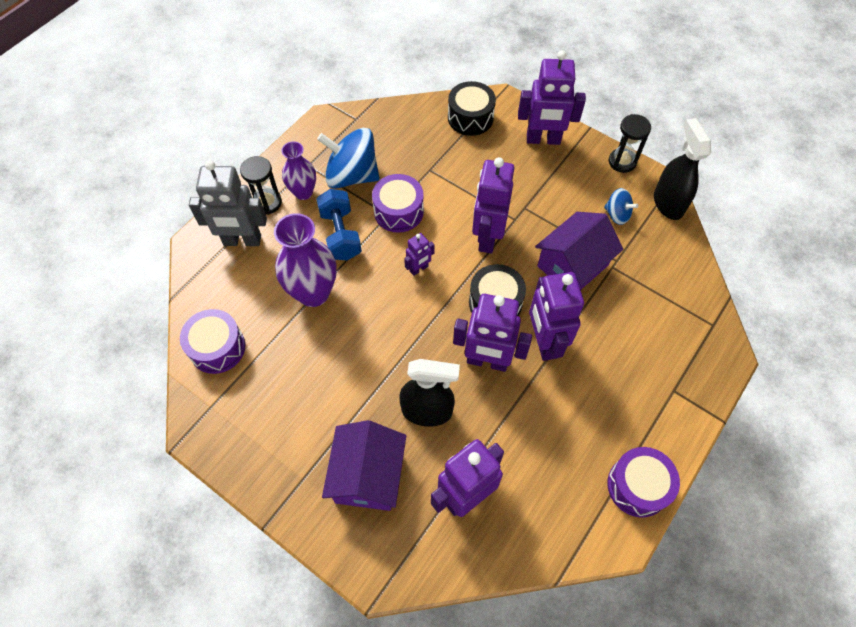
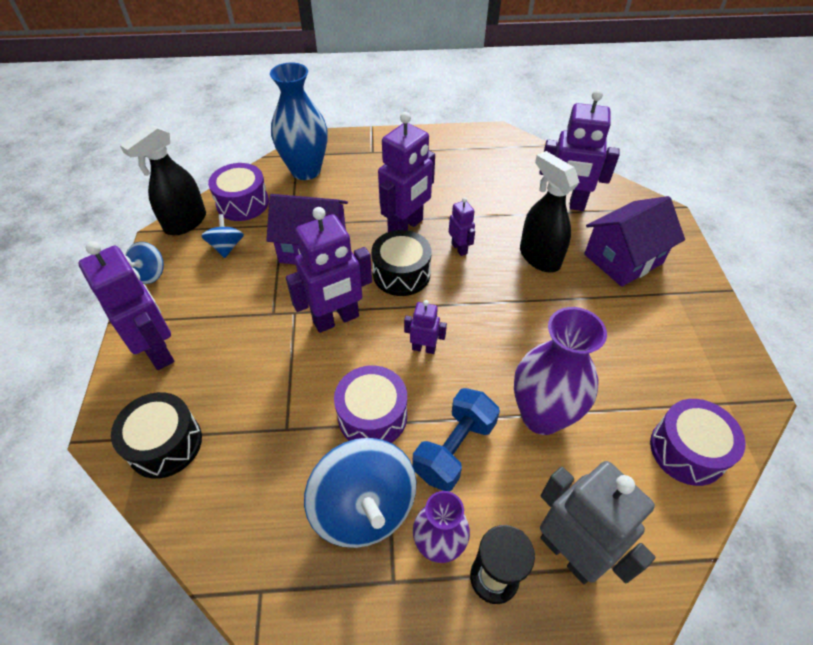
camera: 130 degrees left, 10 degrees down
purple robot [453,294,532,372] -> purple robot [449,197,475,256], size x0.50
purple drum [607,447,680,518] -> purple drum moved to [208,163,269,221]
black hourglass [609,114,651,173] -> blue spinning top [125,242,164,284]
none -> blue vase [270,62,327,180]

